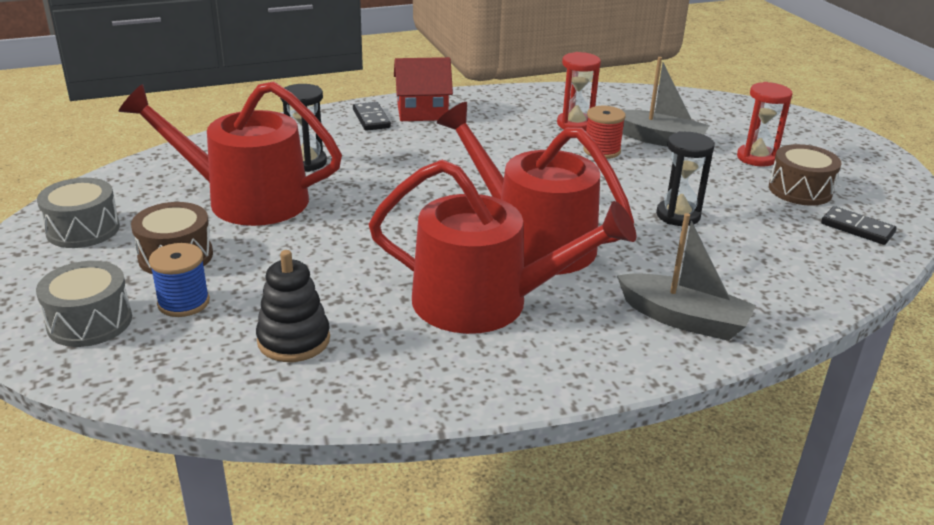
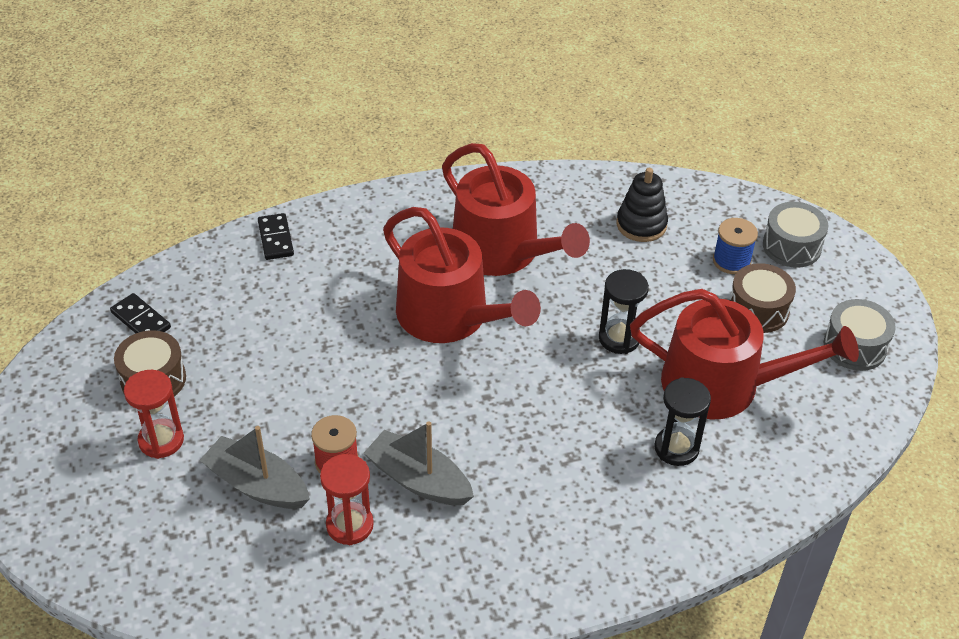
camera: 175 degrees left, 15 degrees up
black domino [353,102,391,131] -> black domino moved to [258,213,294,260]
red watering can [369,159,636,334] -> red watering can turned 150 degrees counterclockwise [442,143,590,276]
red house [394,57,453,121] -> none
grey boat [617,213,756,341] -> grey boat moved to [364,421,474,505]
black hourglass [656,131,715,226] -> black hourglass moved to [599,269,649,354]

